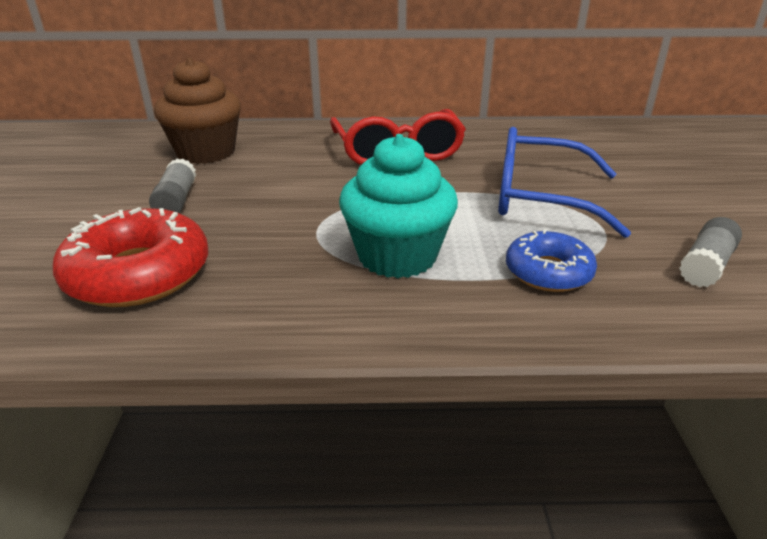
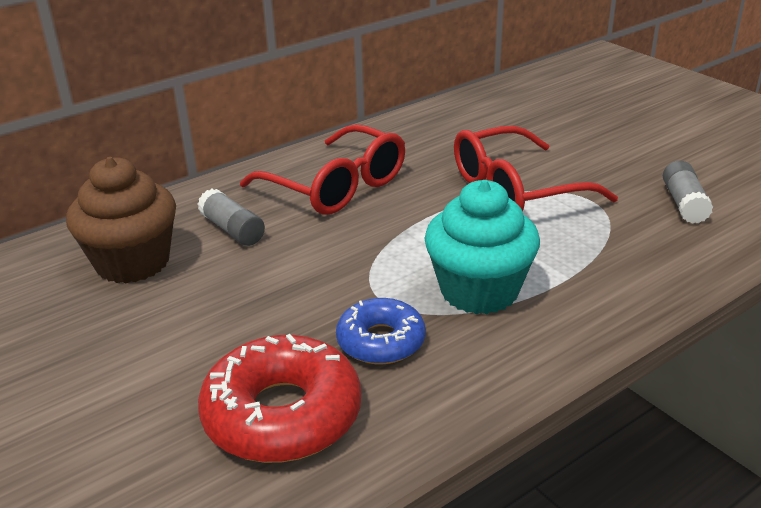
camera: 35 degrees left, 0 degrees up
grey glue stick [149,158,196,213] -> grey glue stick moved to [198,189,265,246]
blue glasses [498,127,631,238] -> red glasses [454,126,618,212]
blue donut [506,229,597,292] -> blue donut moved to [336,298,426,364]

